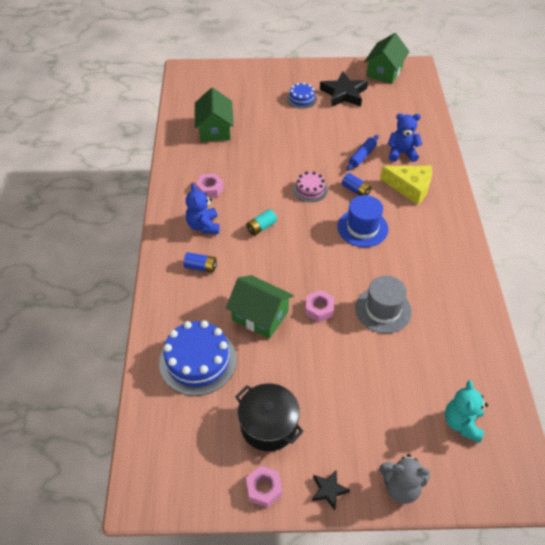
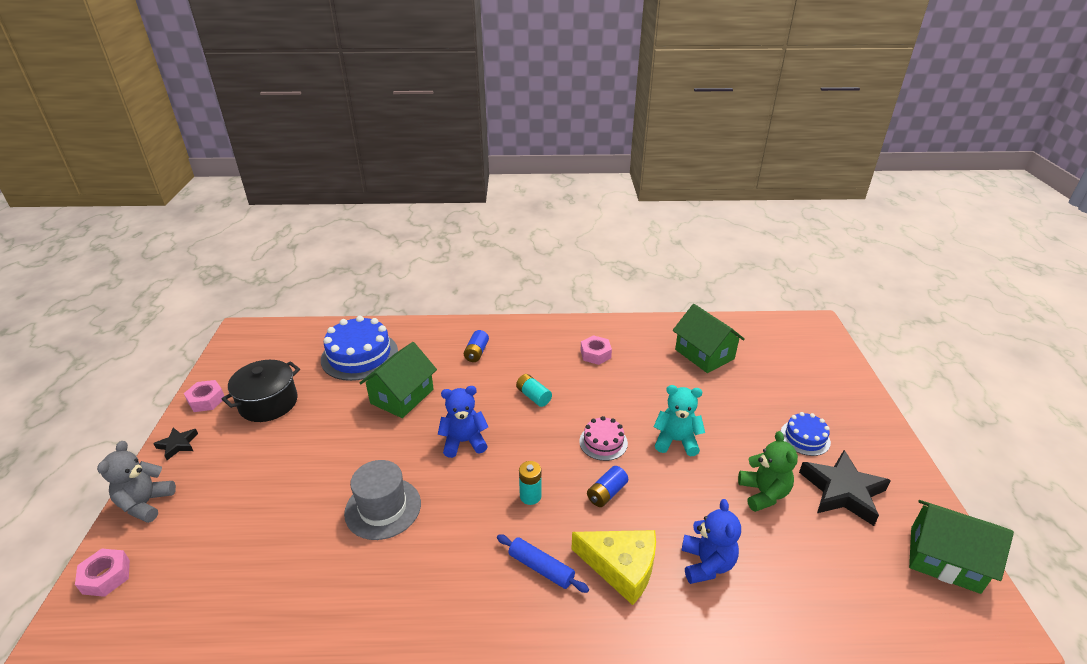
camera: 90 degrees right, 15 degrees down
blue teddy bear [186,183,220,234] -> blue teddy bear moved to [438,386,488,458]
green house [195,88,234,142] -> green house turned 60 degrees clockwise [673,304,745,373]
pink nut [305,290,334,322] -> pink nut moved to [75,549,130,597]
blue hat [337,195,388,247] -> turquoise battery [519,461,542,505]
blue rolling pin [346,135,379,171] -> blue rolling pin moved to [497,534,589,593]
yellow cheese [380,166,432,205] -> yellow cheese turned 90 degrees counterclockwise [571,530,656,605]
turquoise teddy bear [445,380,488,443] -> turquoise teddy bear moved to [654,385,705,456]
none -> green teddy bear [738,431,798,512]

